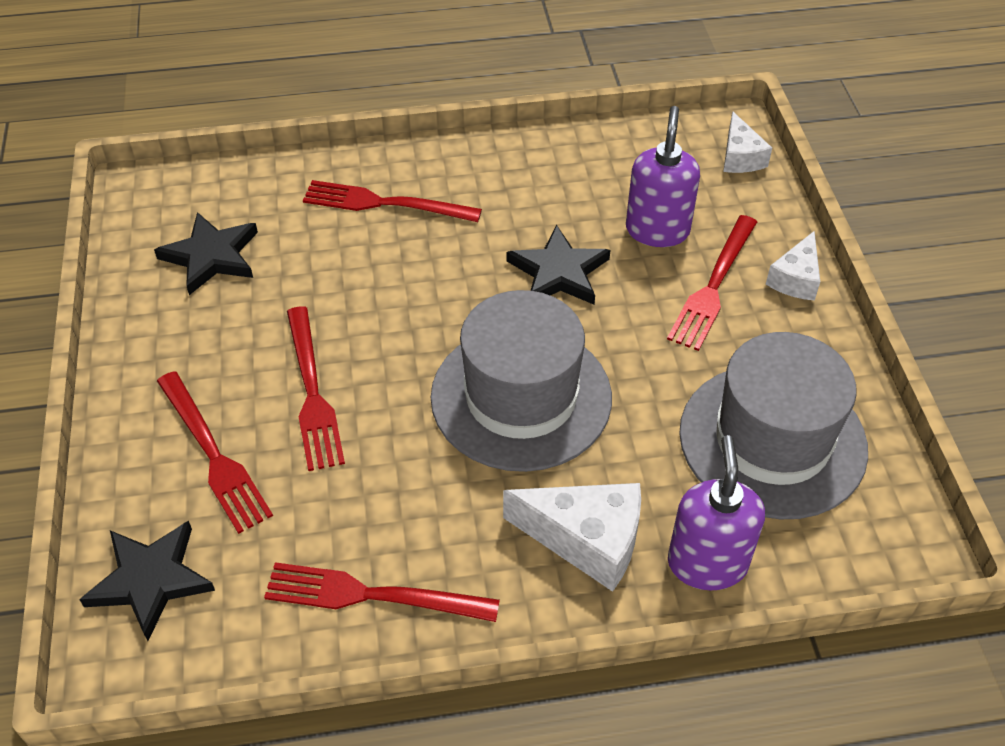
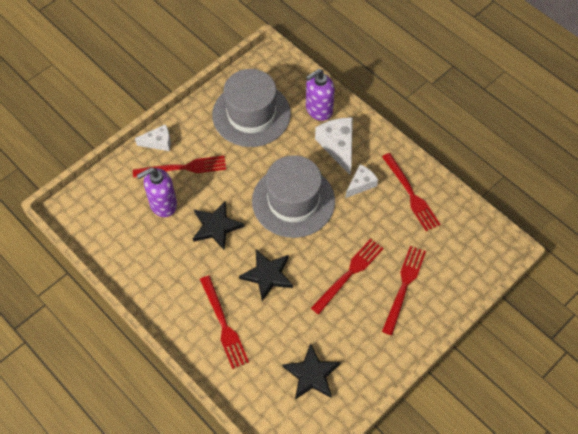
camera: 125 degrees left, 10 degrees up
black star [79,521,215,641] -> black star moved to [239,250,293,301]
white cheese [723,111,772,173] -> white cheese moved to [346,164,378,198]

